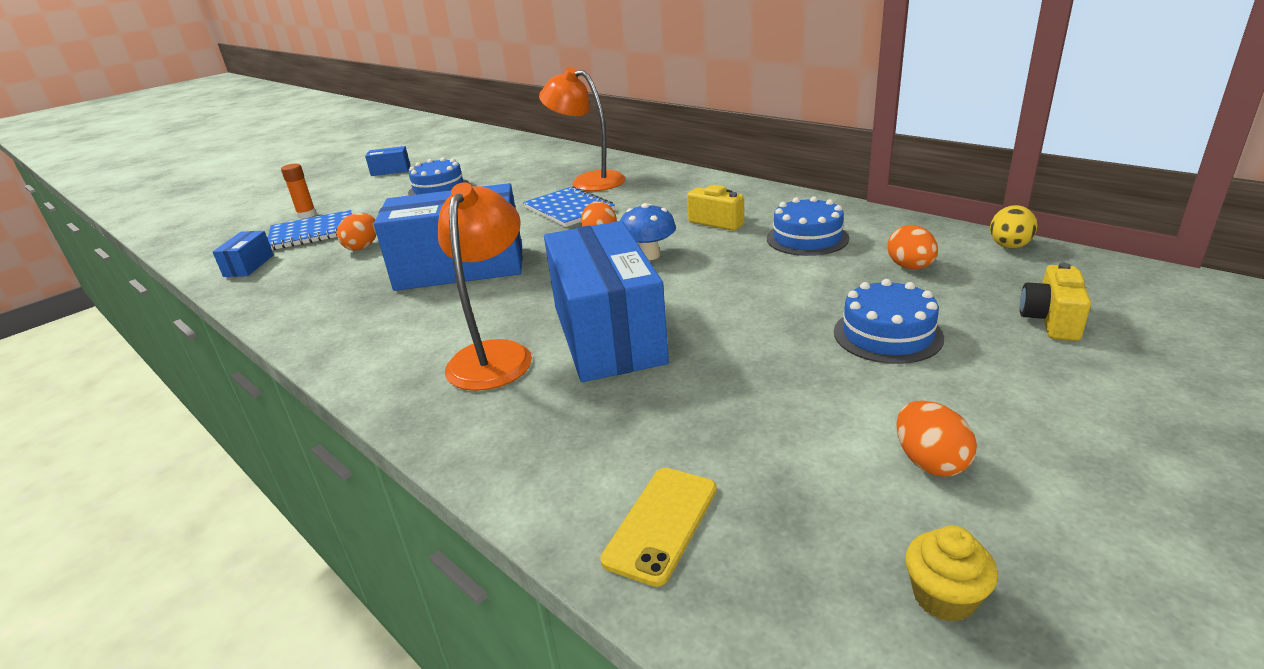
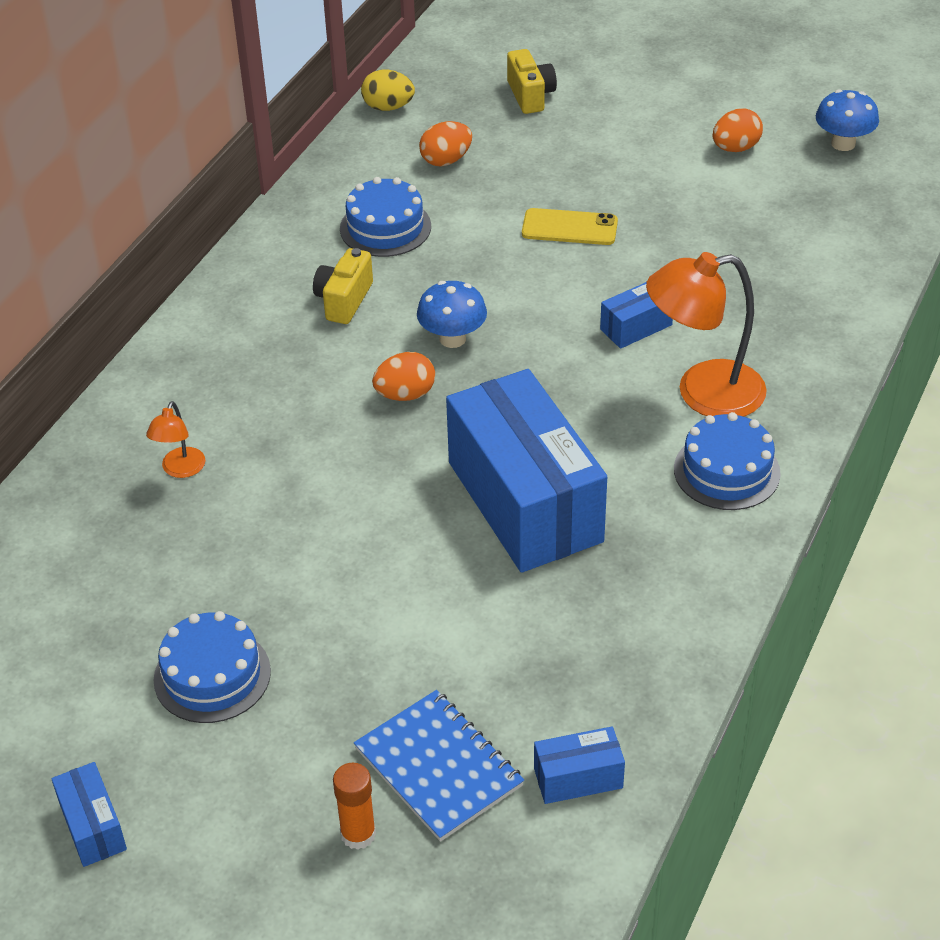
camera: 110 degrees left, 15 degrees up
orange egg [337,213,377,251] -> none
blue notebook [523,186,615,227] -> none
orange lamp [539,67,626,191] -> orange lamp [146,401,205,478], size x0.49
blue box [544,221,669,382] -> blue box [600,282,673,349], size x0.42
yellow phone [600,468,717,587] -> yellow phone moved to [522,208,618,245]
blue cake [834,279,944,364] -> blue cake moved to [674,412,781,510]
yellow cupcake [905,526,998,622] -> blue mushroom [816,89,879,151]
yellow camera [1020,263,1091,341] -> yellow camera turned 105 degrees counterclockwise [507,49,557,114]

